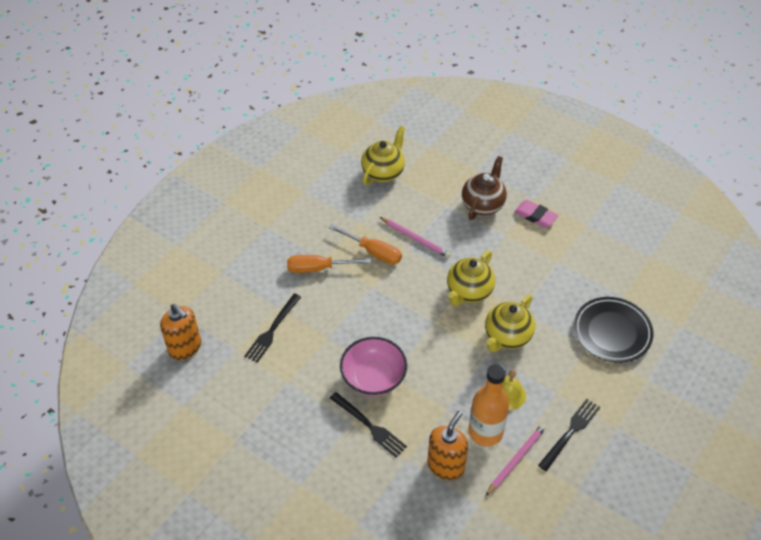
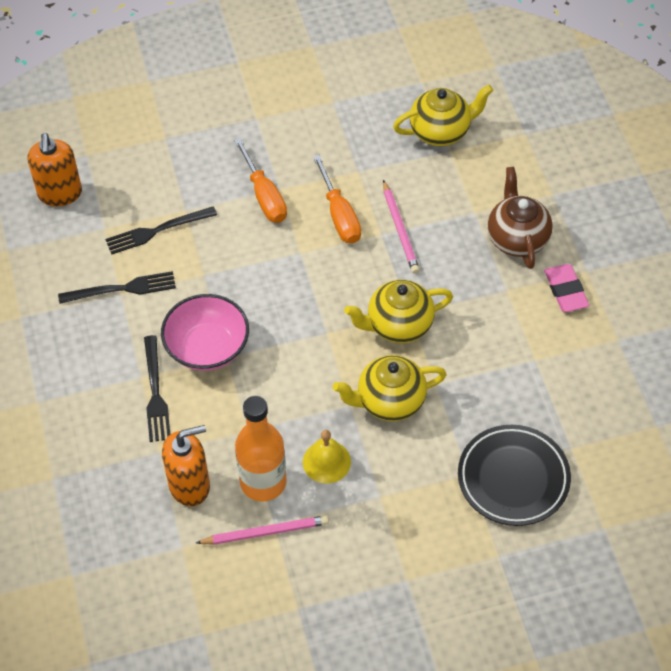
camera: 40 degrees right, 5 degrees up
orange screwdriver [287,255,371,273] -> orange screwdriver turned 150 degrees counterclockwise [234,138,287,223]
brown teapot [462,156,507,220] -> brown teapot turned 75 degrees counterclockwise [488,167,553,269]
black fork [538,399,600,471] -> black fork moved to [58,271,176,304]

